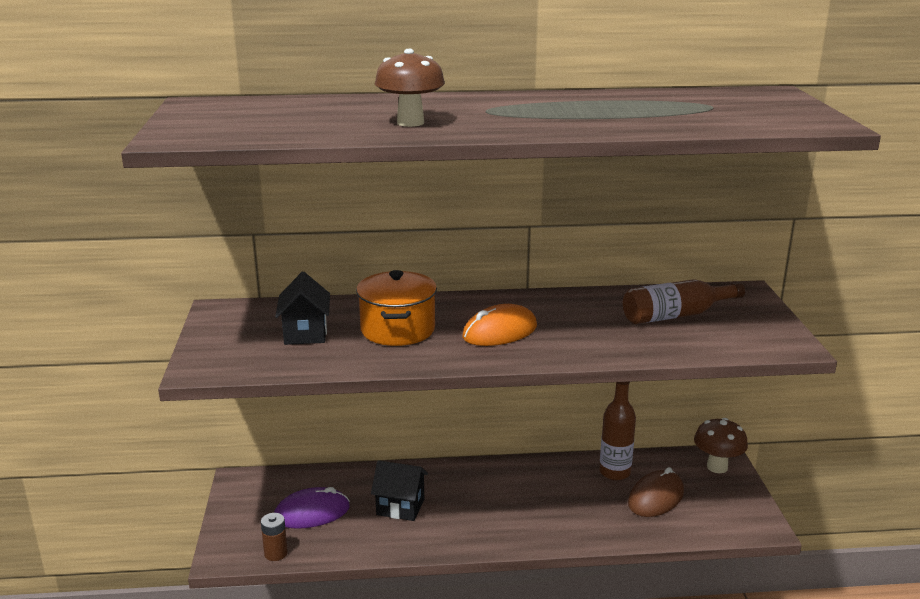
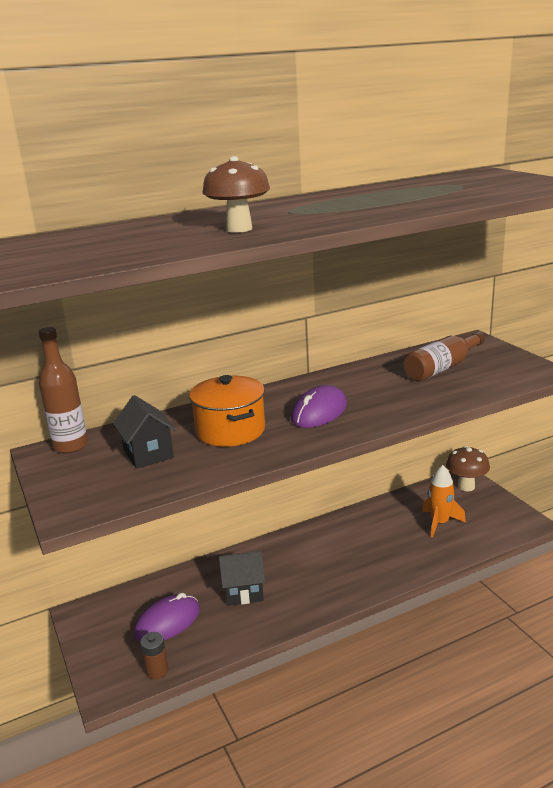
camera: 20 degrees left, 0 degrees up
orange mouse [462,304,537,346] -> purple mouse [291,385,347,428]
brown bottle [599,382,636,480] -> brown bottle moved to [38,327,88,454]
brown mouse [628,467,684,517] -> orange rocket [422,465,466,538]

